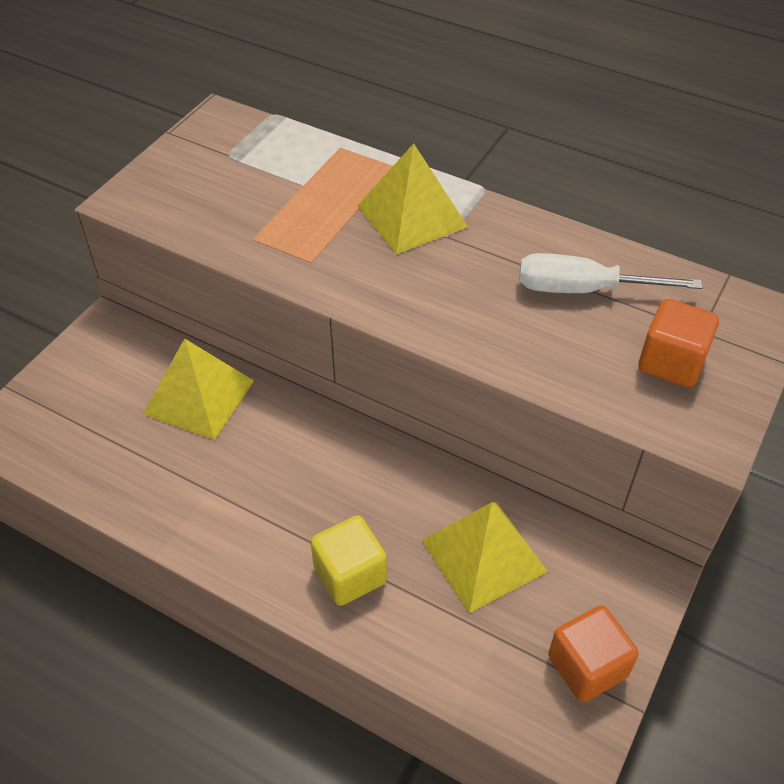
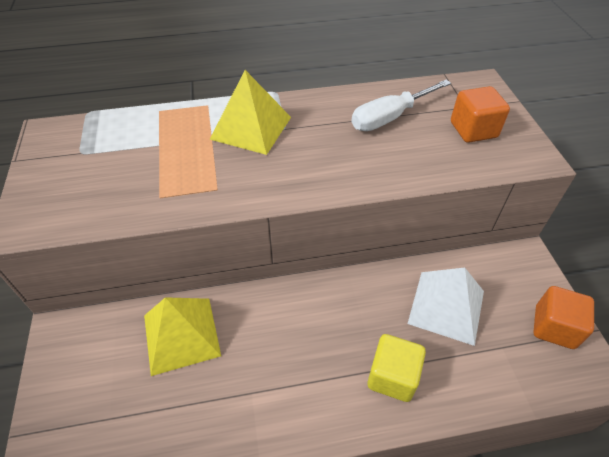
camera: 40 degrees left, 0 degrees up
yellow pyramid [421,502,548,613] -> white pyramid [408,267,484,346]

